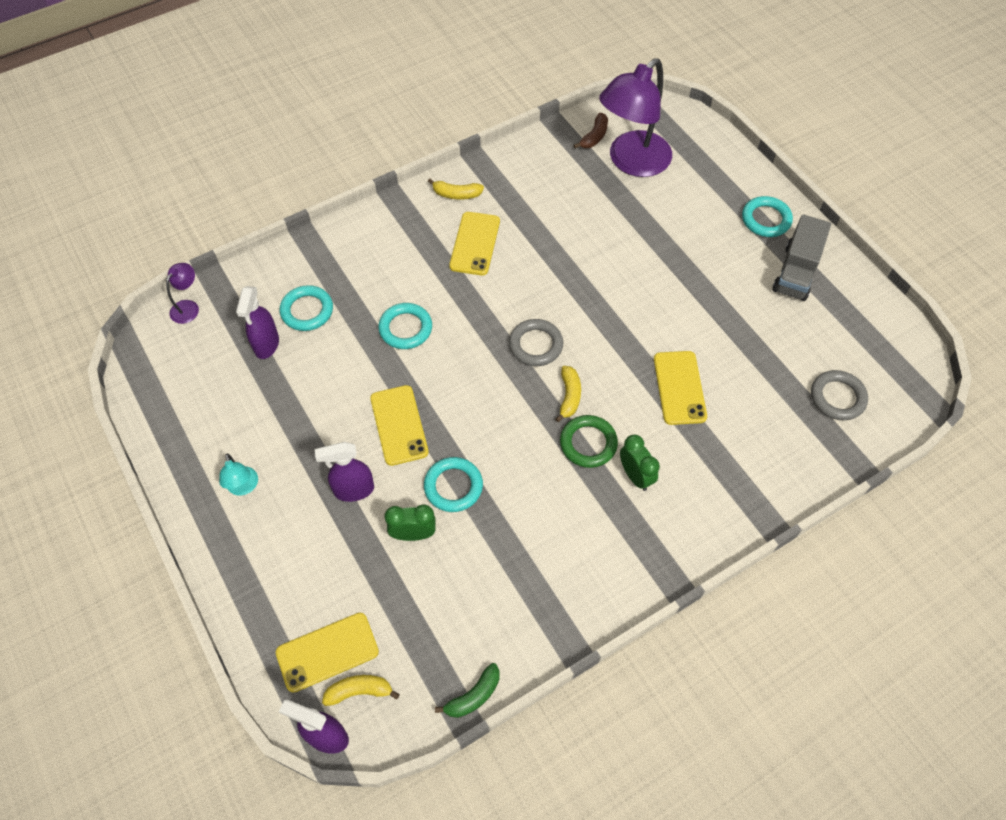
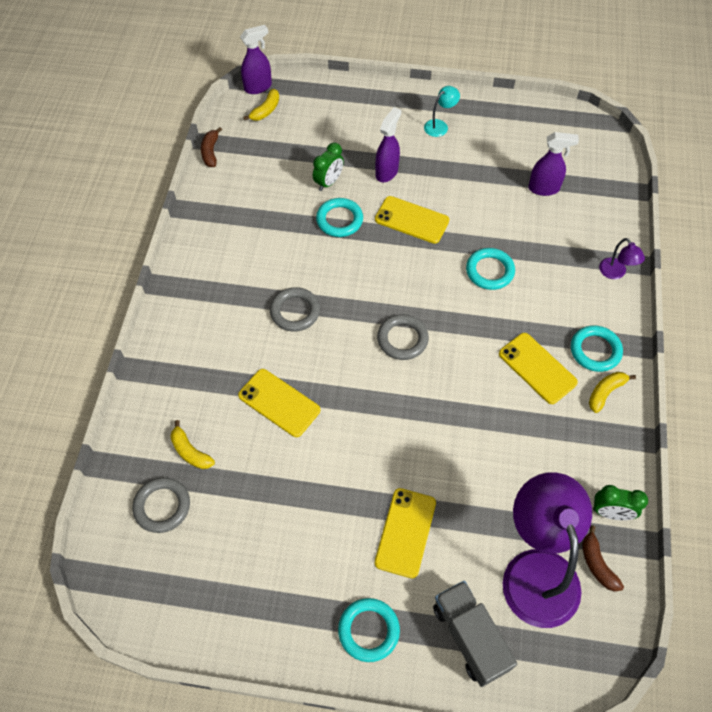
camera: 130 degrees right, 0 degrees up
purple lamp [166,263,199,324] -> purple lamp moved to [599,238,645,279]
turquoise lamp [219,454,258,496] -> turquoise lamp turned 120 degrees clockwise [424,86,460,137]
purple spray bottle [236,286,279,359] -> purple spray bottle turned 135 degrees clockwise [528,132,579,196]
yellow phone [276,613,379,693] -> yellow phone moved to [375,488,436,578]
turquoise ring [280,285,333,331] -> turquoise ring moved to [571,325,623,372]
green banana [435,663,500,718] -> brown banana [201,127,222,167]
yellow banana [555,366,581,422] -> yellow banana moved to [170,420,215,469]
green ring [560,415,618,468] -> grey ring [270,287,320,332]
green clock [620,435,660,491] -> green clock moved to [593,485,648,520]
grey truck [772,214,831,301] -> grey truck moved to [433,581,517,687]

